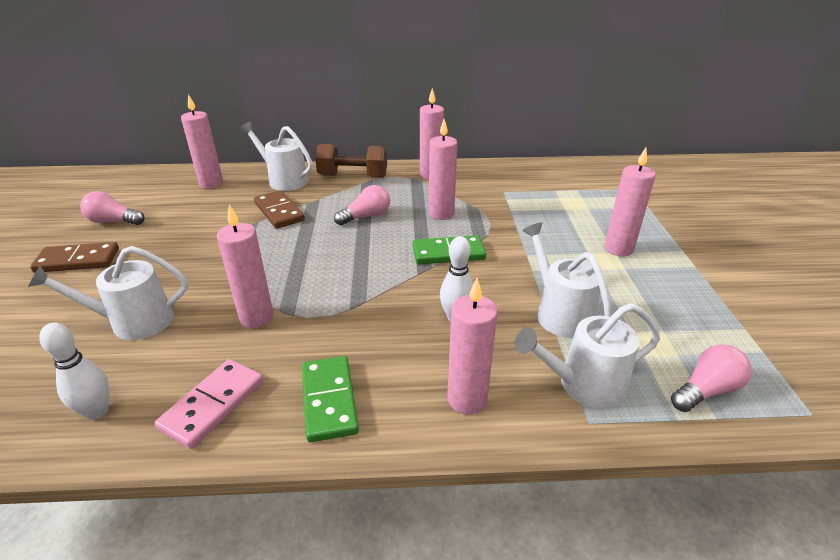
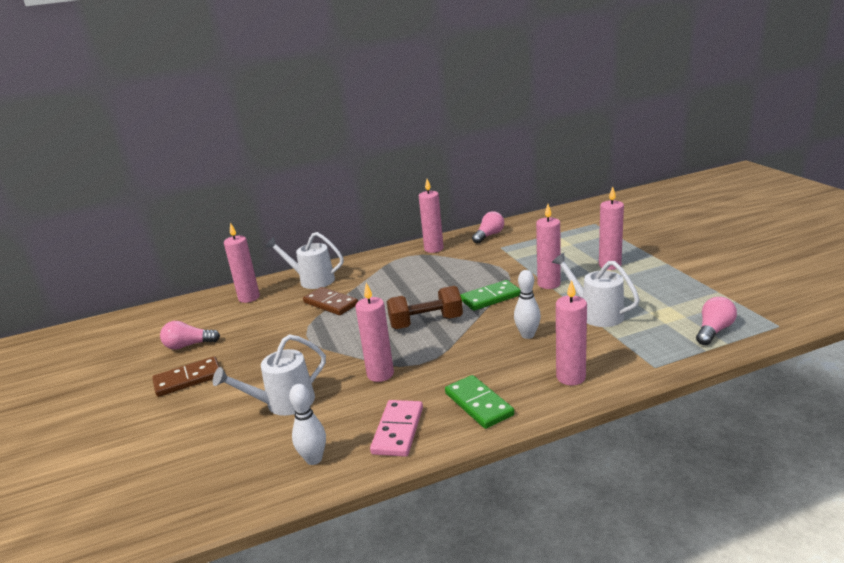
camera: 15 degrees left, 10 degrees down
brown dumbbell [315,144,387,178] -> brown dumbbell moved to [387,286,463,329]
pink light bulb [334,185,390,226] -> pink light bulb moved to [472,211,504,244]
pink candle [429,119,457,220] -> pink candle moved to [536,204,561,289]
white watering can [514,303,660,409] -> none

